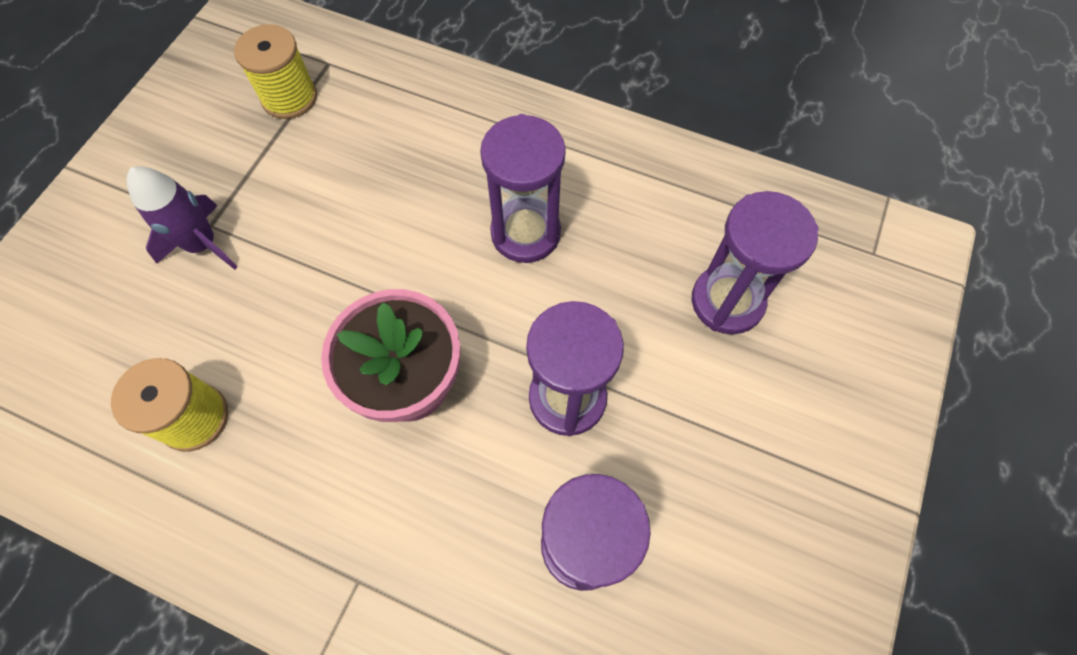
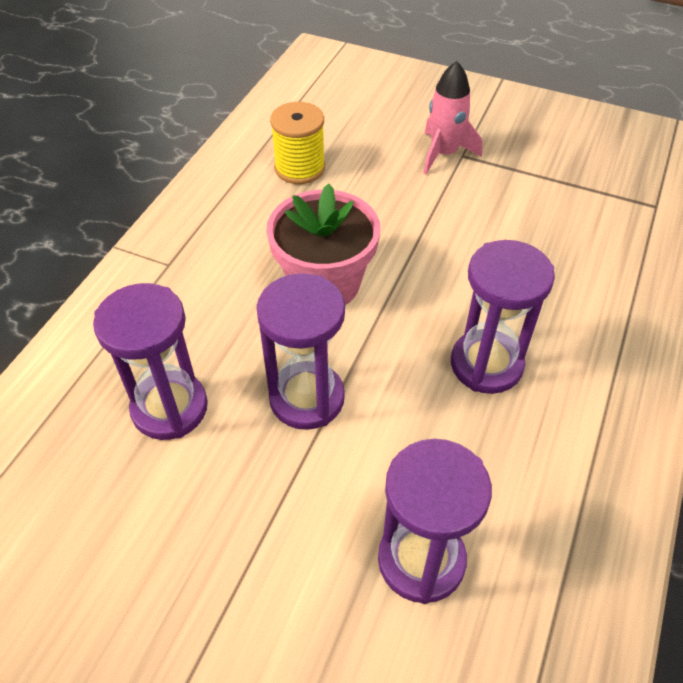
camera: 90 degrees right, 15 degrees down
purple rocket [127,166,237,270] -> pink rocket [424,61,482,174]
yellow spool [234,24,317,119] -> none

